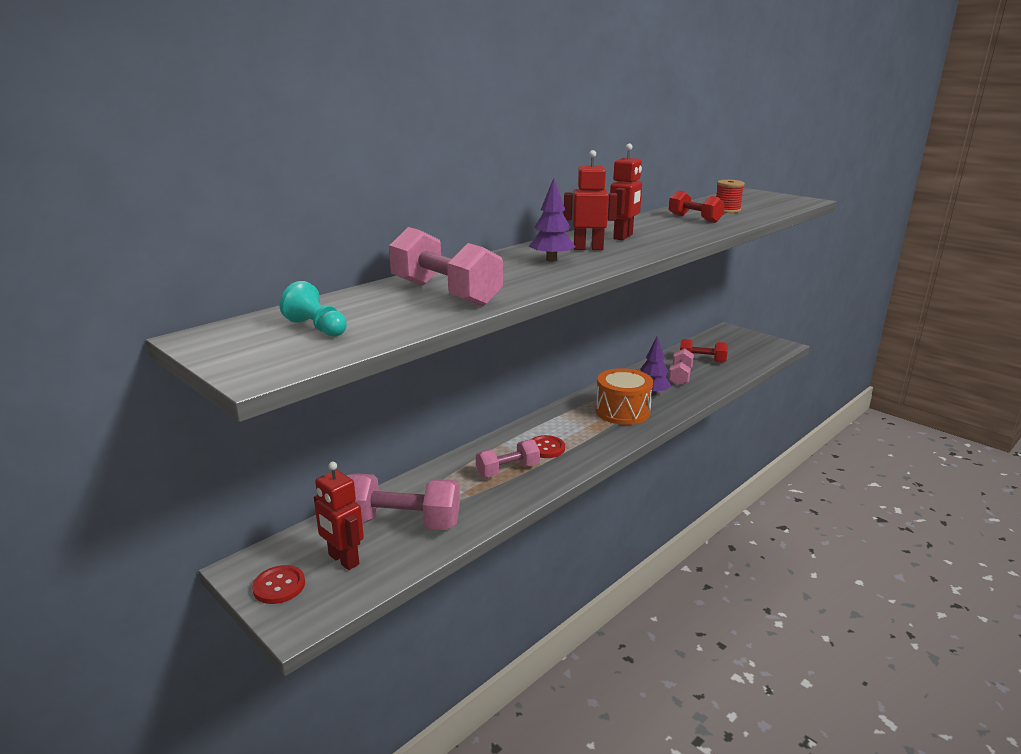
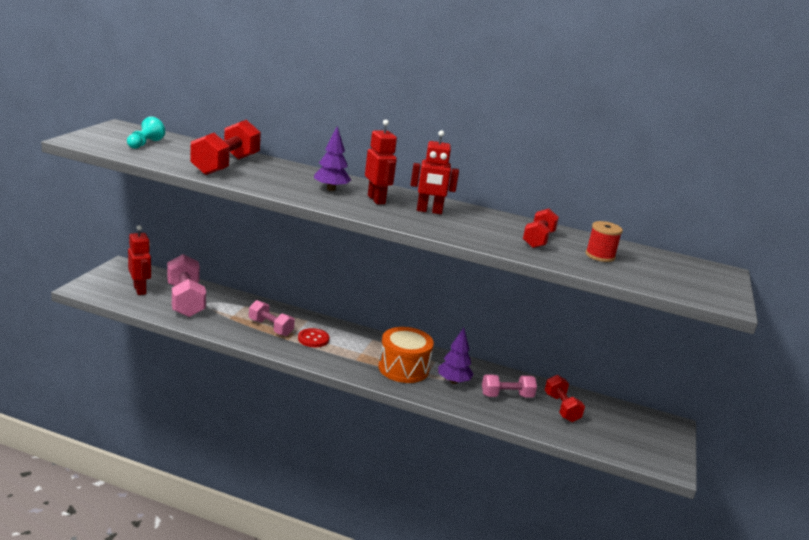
camera: 60 degrees right, 0 degrees up
red button [252,565,305,604] -> none
red robot [314,462,364,570] -> red robot turned 135 degrees clockwise [128,225,151,295]
pink dumbbell [389,227,503,306] -> red dumbbell [190,120,261,175]

